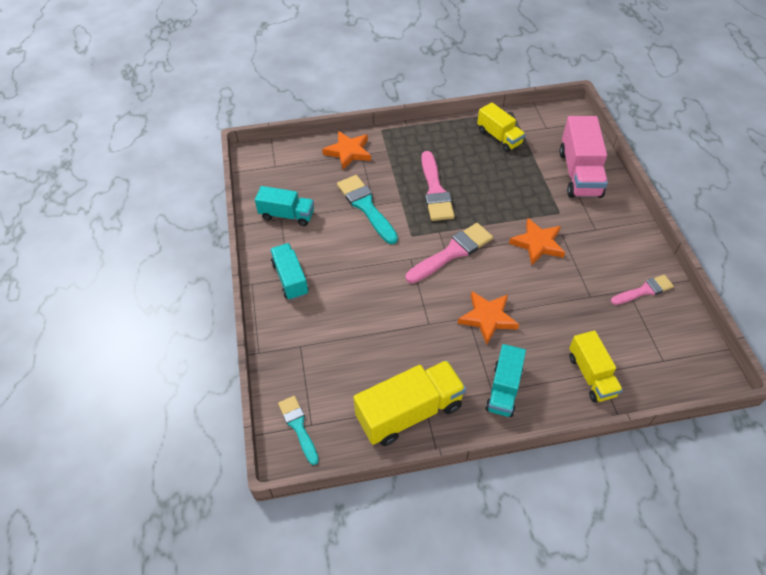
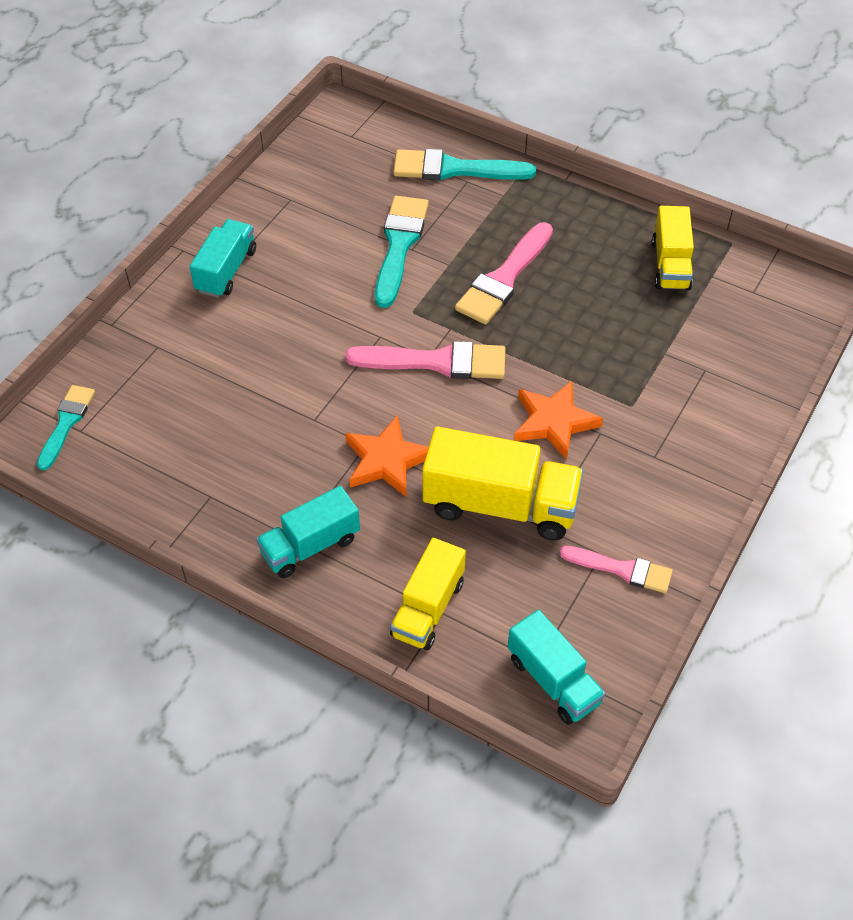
camera: 40 degrees right, 0 degrees up
turquoise truck [255,186,314,226] -> turquoise truck moved to [508,610,606,725]
orange star [322,131,371,170] -> turquoise brush [393,149,536,180]
yellow truck [354,360,466,446] -> yellow truck moved to [422,427,584,540]
pink truck [559,116,608,198] -> none

